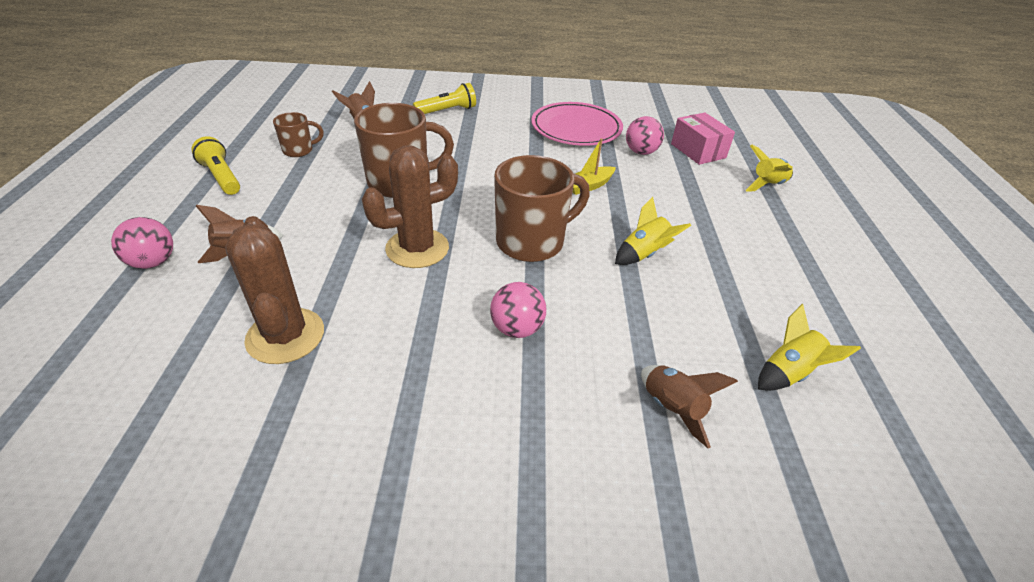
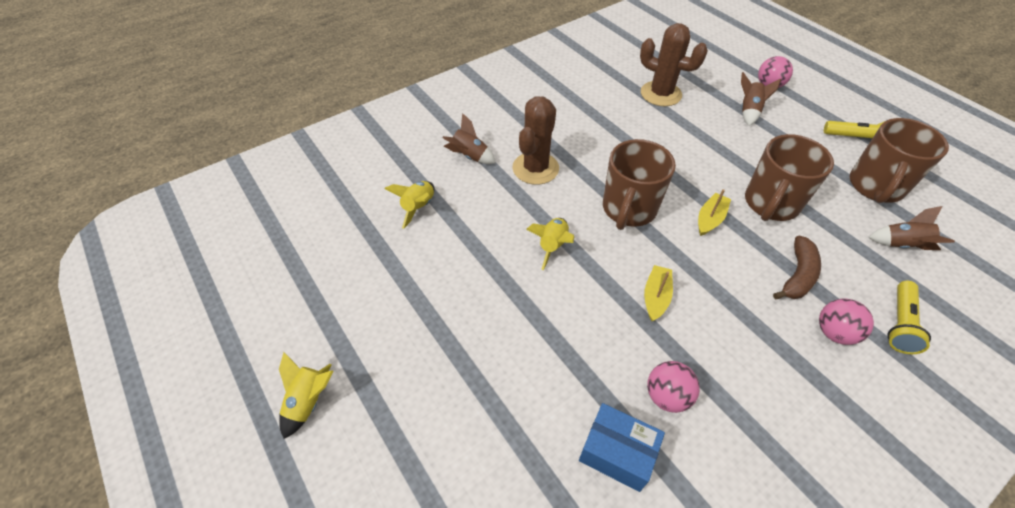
camera: 145 degrees right, 10 degrees up
brown mug [273,112,324,157] -> brown mug [850,118,949,203], size x1.94
brown cactus [362,145,458,268] -> brown cactus moved to [513,96,559,185]
pink ball [490,282,546,338] -> pink ball moved to [819,299,874,345]
pink plate [531,102,623,146] -> none
pink box [671,113,735,165] -> blue box [579,403,665,492]
yellow rocket [745,145,793,192] -> yellow rocket moved to [279,352,334,439]
none -> yellow boat [698,189,731,236]
none -> brown banana [773,236,821,299]

